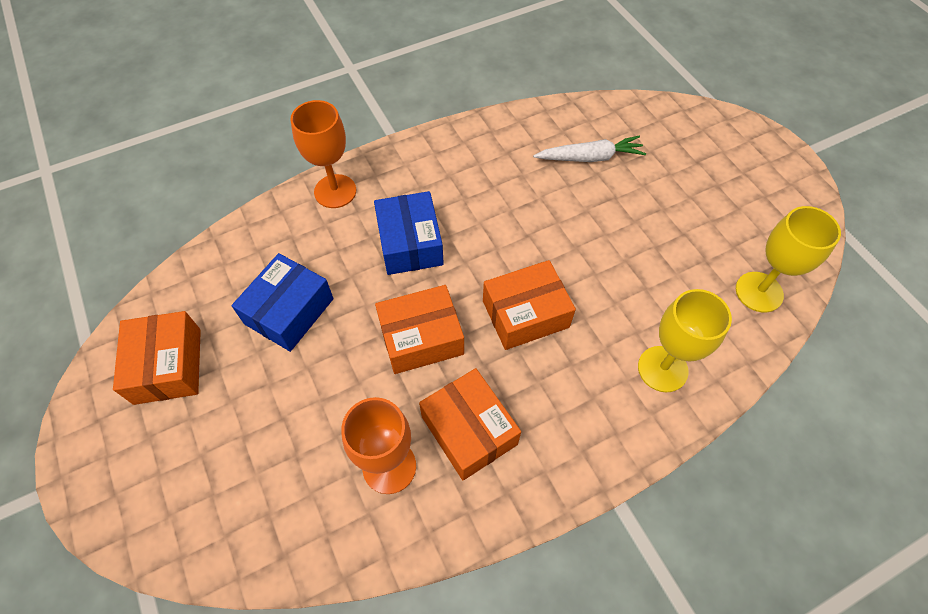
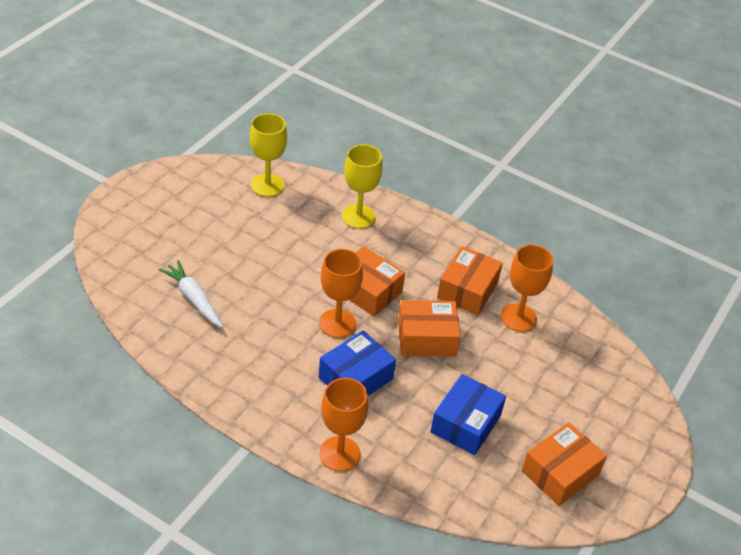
camera: 125 degrees left, 15 degrees down
blue box [232,253,334,352] -> blue box turned 60 degrees counterclockwise [430,374,506,455]
orange box [375,285,464,374] -> orange box turned 45 degrees counterclockwise [398,300,461,357]
none -> orange goblet [319,249,363,338]

